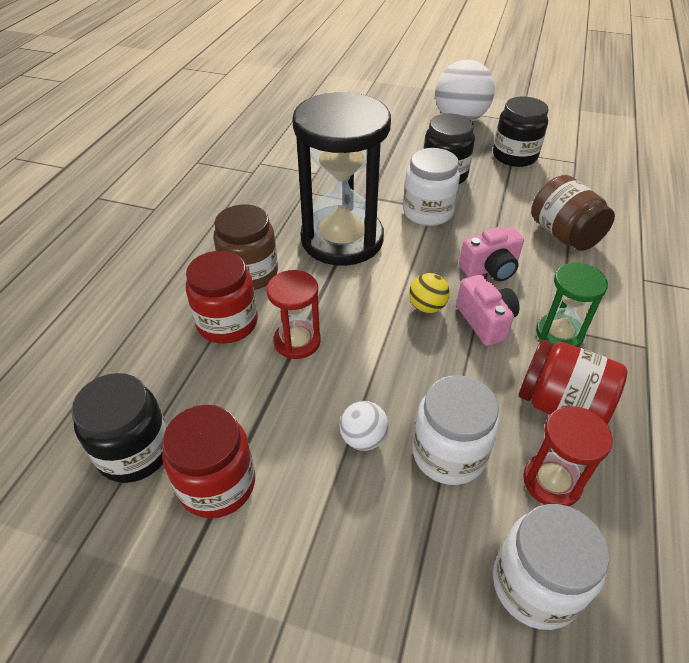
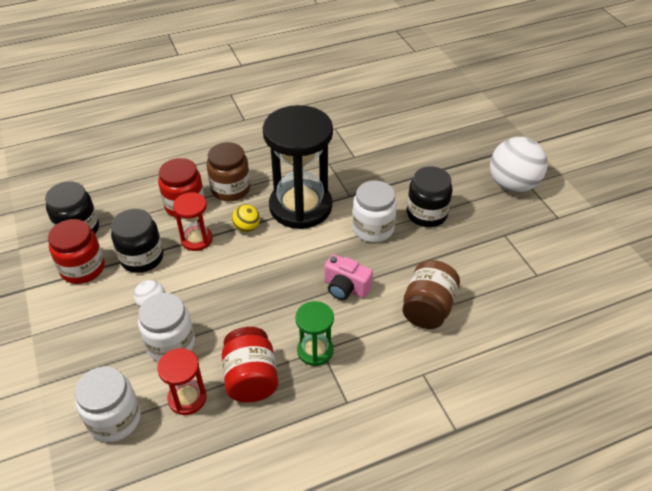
camera: 50 degrees right, 0 degrees up
yellow ball [409,273,450,313] -> yellow ball moved to [232,204,260,232]
pink camera [456,275,519,346] -> none
black jar [493,96,549,167] -> black jar moved to [111,209,163,273]

